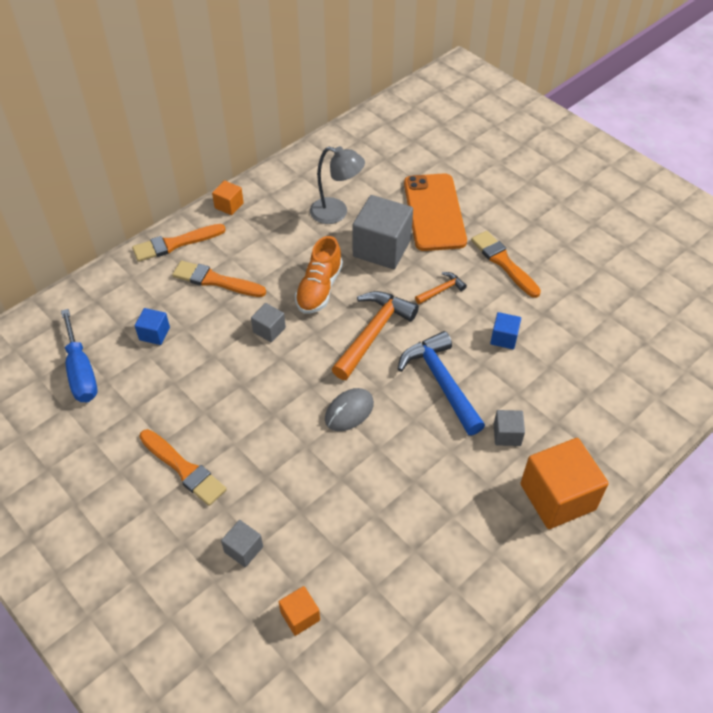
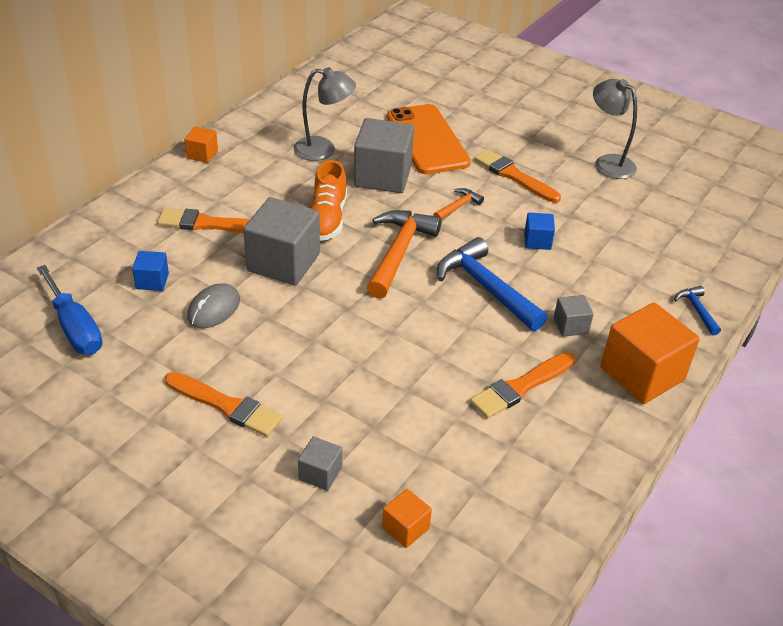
camera: 15 degrees left, 10 degrees down
orange brush [132,224,226,262] -> orange brush moved to [470,352,575,419]
grey cube [251,303,286,342] -> grey cube [243,197,320,286], size x2.07
grey mouse [325,388,374,431] -> grey mouse moved to [187,283,240,328]
none -> grey lamp [593,79,637,179]
none -> blue hammer [674,286,721,336]

